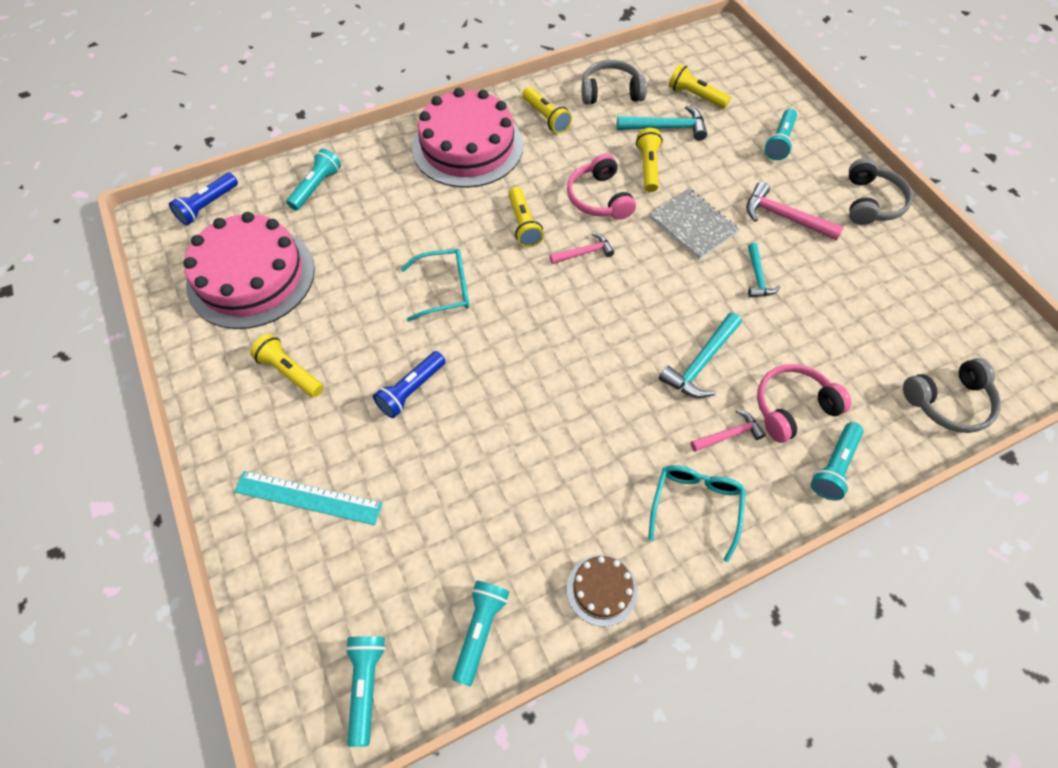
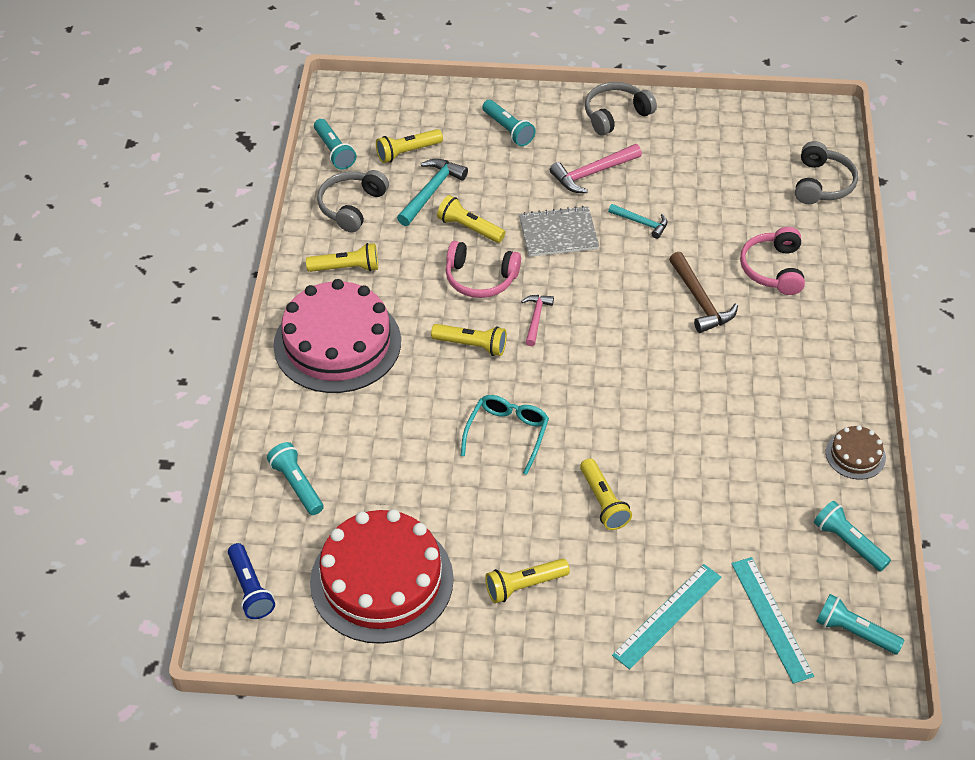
camera: 60 degrees left, 10 degrees down
pink cake [183,212,315,329] -> red cake [310,509,454,644]
blue flashlight [373,351,446,418] -> yellow flashlight [580,458,632,530]
turquoise glasses [648,465,746,562] -> none
turquoise hammer [659,312,742,398] -> brown hammer [669,252,738,333]
pink hammer [691,410,765,452] -> none
turquoise flashlight [811,422,864,500] -> turquoise flashlight moved to [314,119,356,170]
grey headphones [849,158,913,225] -> grey headphones turned 75 degrees counterclockwise [585,82,657,135]
none -> turquoise ruler [731,557,814,684]

